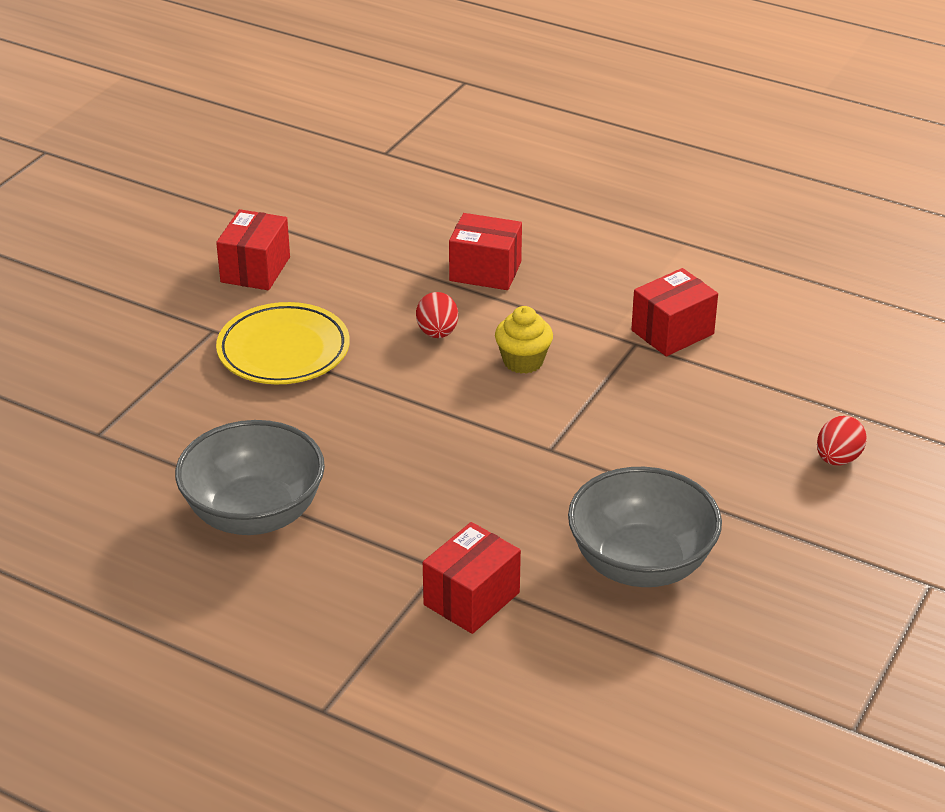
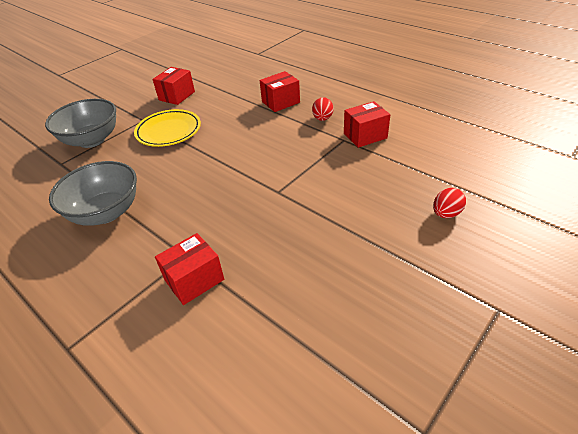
camera: 15 degrees right, 5 degrees up
red egg [416,292,458,338] -> red egg moved to [312,97,334,121]
red box [449,213,522,290] -> red box turned 60 degrees counterclockwise [260,71,300,112]
yellow cupcake [495,306,553,374] -> none
grey bowl [568,467,722,587] -> grey bowl moved to [45,99,116,148]

